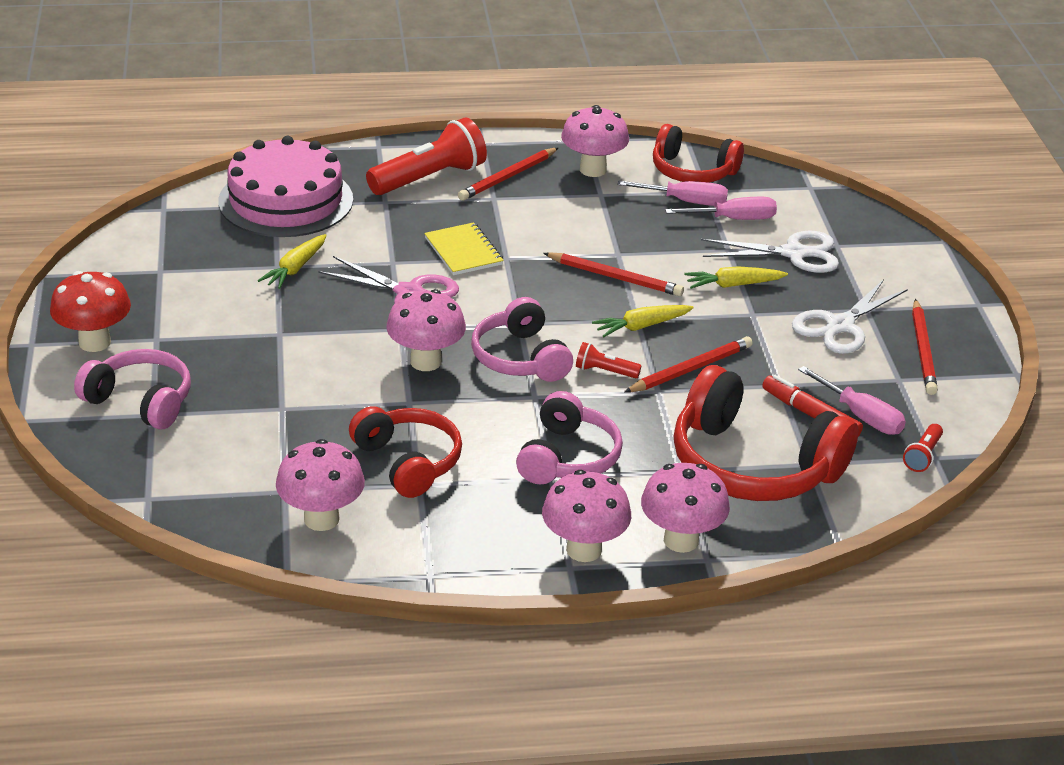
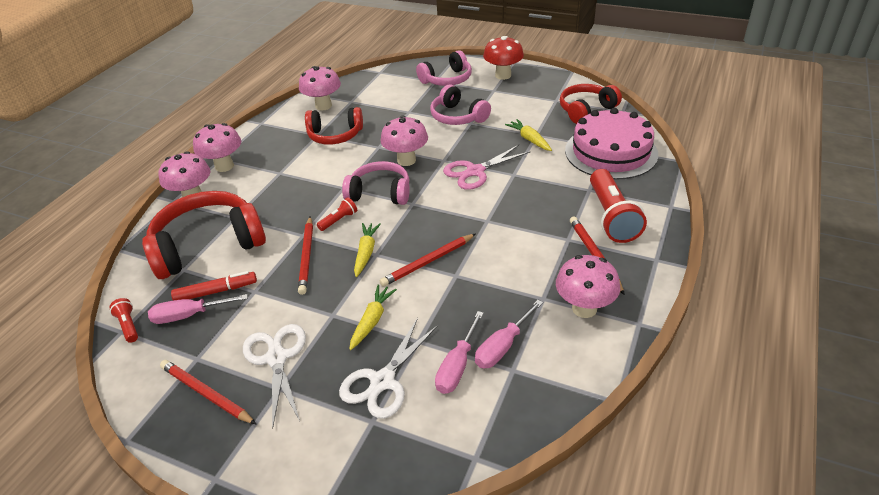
camera: 125 degrees right, 5 degrees up
yellow notebook [424,222,504,275] -> none
pink headphones [516,391,623,484] -> pink headphones moved to [430,85,491,125]
red headphones [653,124,744,183] -> red headphones moved to [560,84,622,124]

